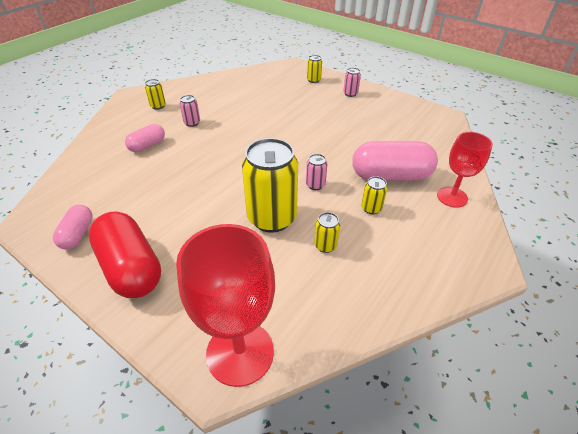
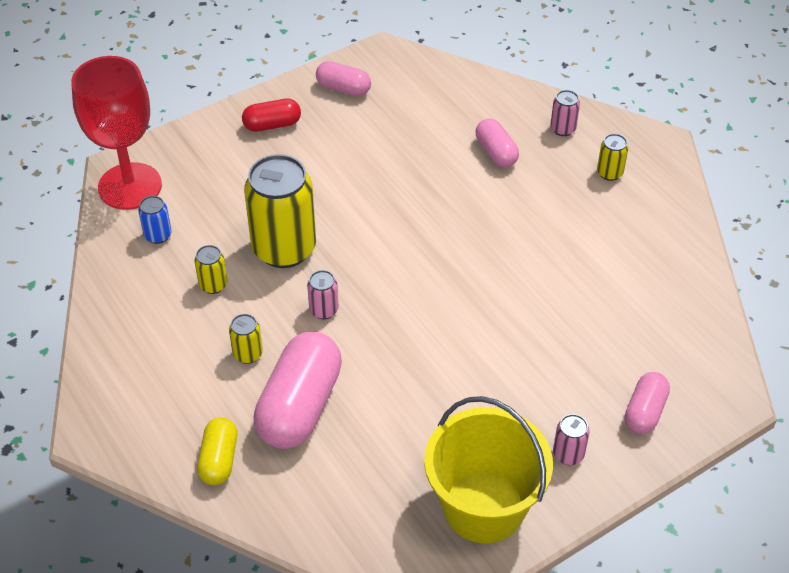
camera: 110 degrees right, 5 degrees up
red capsule [89,212,161,298] -> red capsule [242,99,301,132], size x0.54
pink can [180,95,200,127] -> pink can moved to [550,90,580,136]
yellow can [307,55,322,83] -> pink capsule [625,372,670,434]
red goblet [437,132,493,208] -> yellow capsule [197,417,237,485]
none -> blue can [138,196,172,244]
none -> yellow bucket [424,396,553,543]

